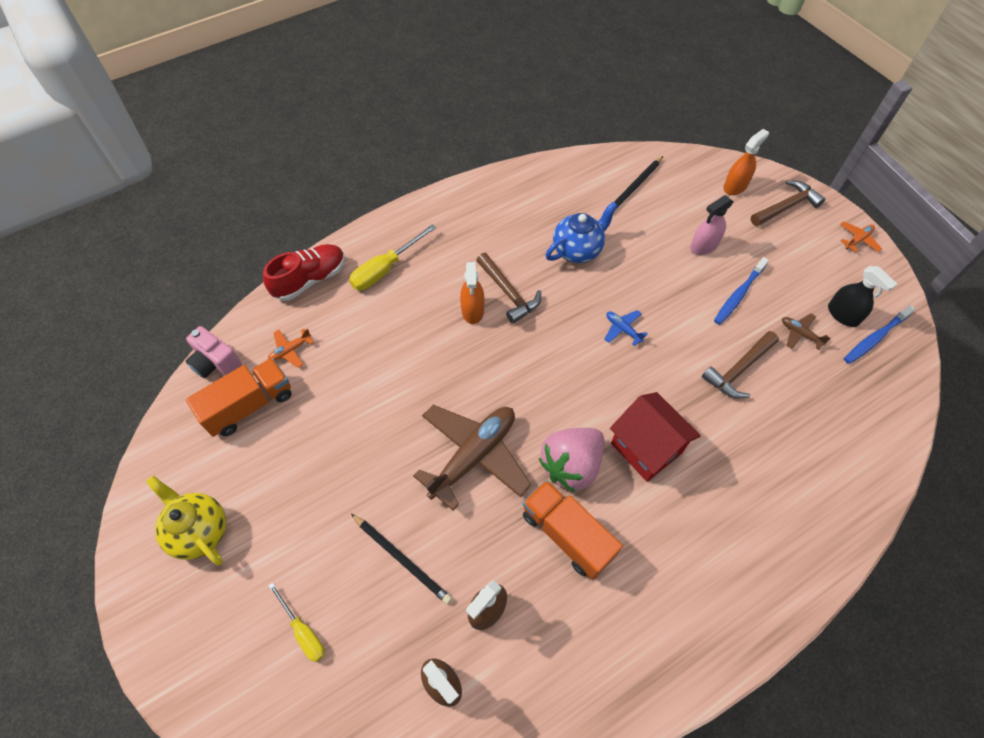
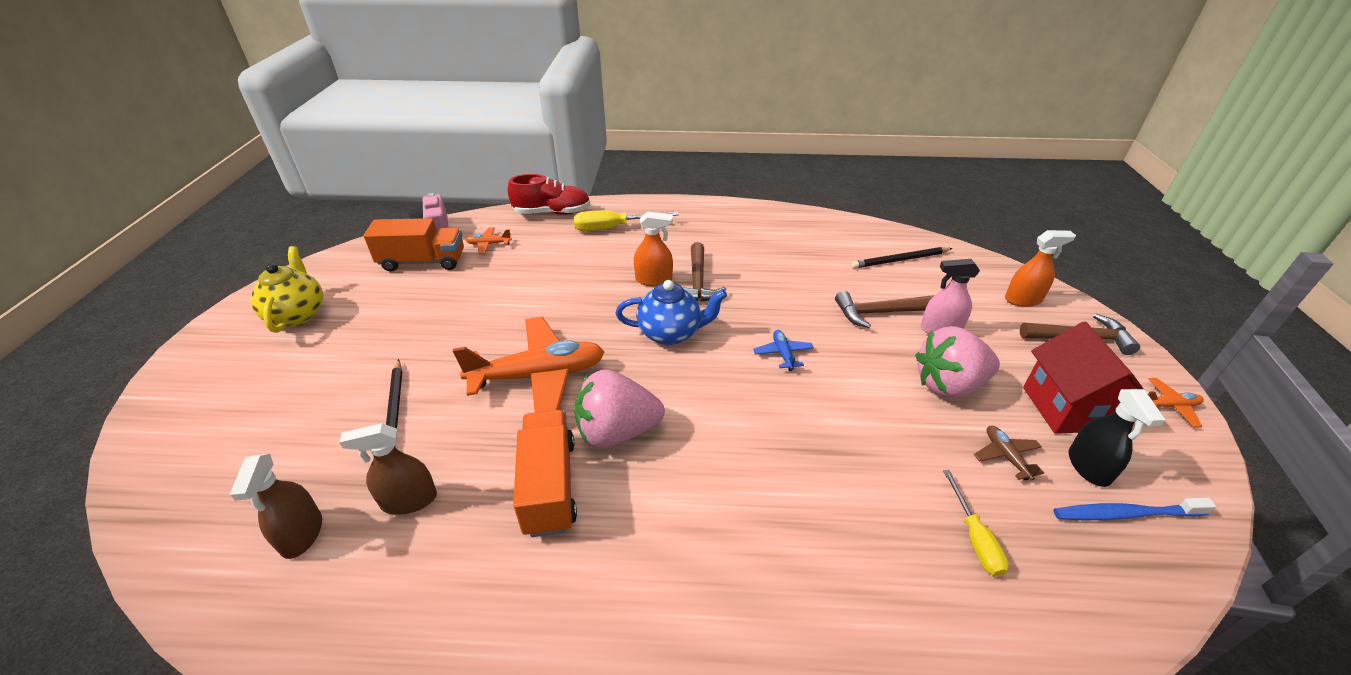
camera: 35 degrees right, 20 degrees down
yellow screwdriver [269,582,325,662] -> yellow screwdriver moved to [943,470,1009,577]
brown plane [413,405,531,510] -> orange plane [453,317,605,412]
orange spray bottle [460,262,485,324] -> orange spray bottle turned 120 degrees counterclockwise [634,211,673,287]
blue teapot [546,202,618,263] -> blue teapot moved to [616,280,727,345]
red house [610,392,701,482] -> red house moved to [1023,322,1150,434]
brown hammer [702,331,779,398] -> brown hammer moved to [835,291,934,328]
blue toothbrush [714,257,769,325] -> pink strawberry [915,326,1000,398]

